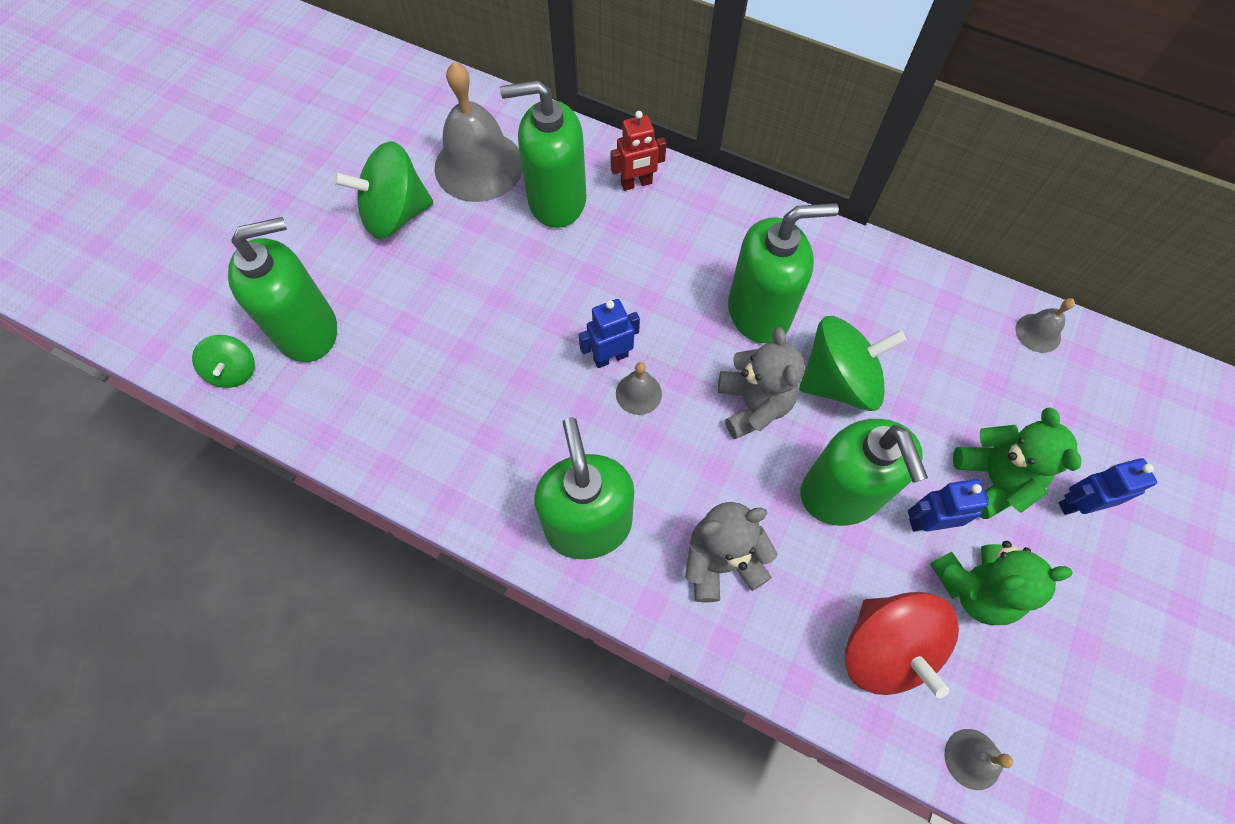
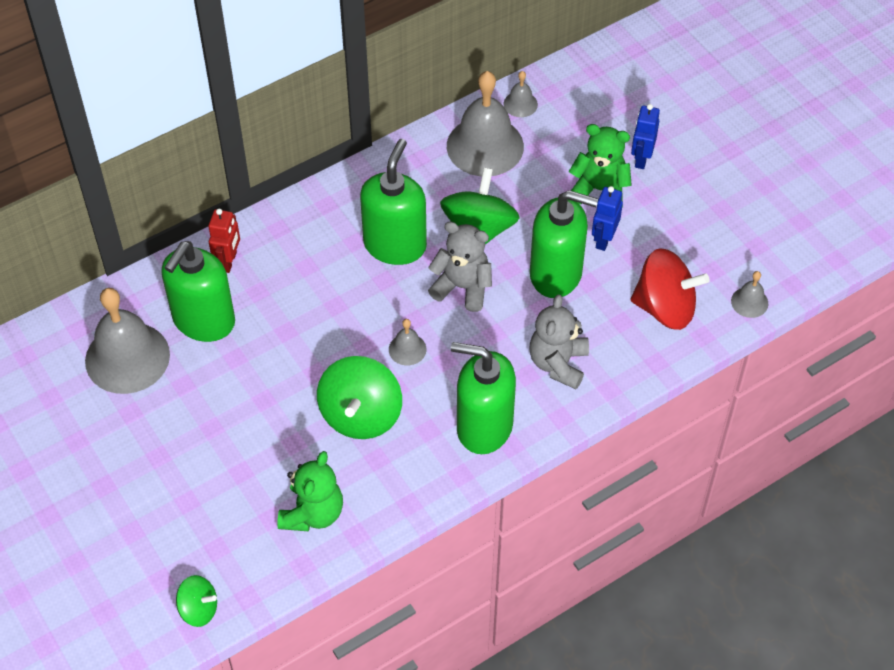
camera: 60 degrees left, 10 degrees down
green soap dispenser [228,217,337,362] -> none
green spinning top [333,141,433,239] -> green spinning top moved to [317,356,402,439]
blue robot [579,299,640,368] -> none
green teddy bear [930,541,1073,625] -> green teddy bear moved to [277,451,343,531]
none -> grey bell [447,71,524,176]

